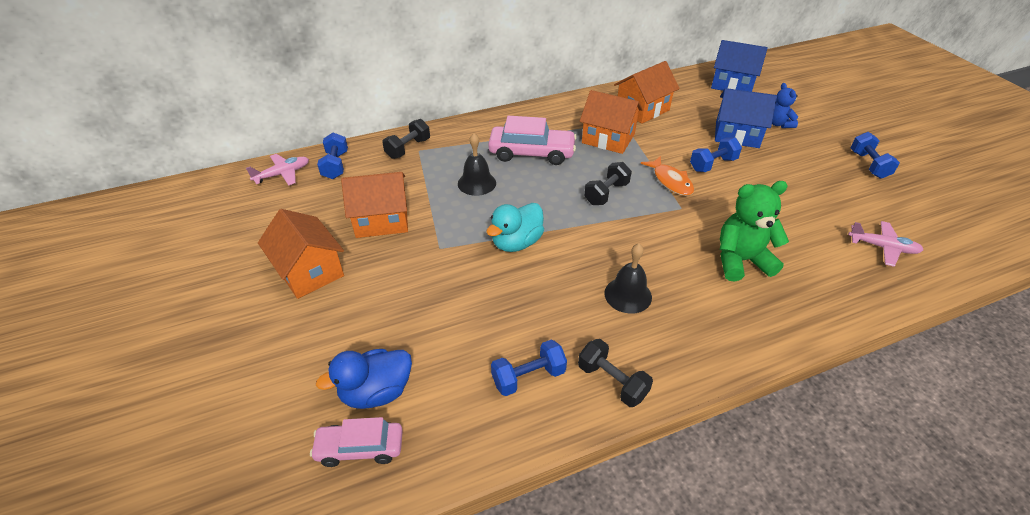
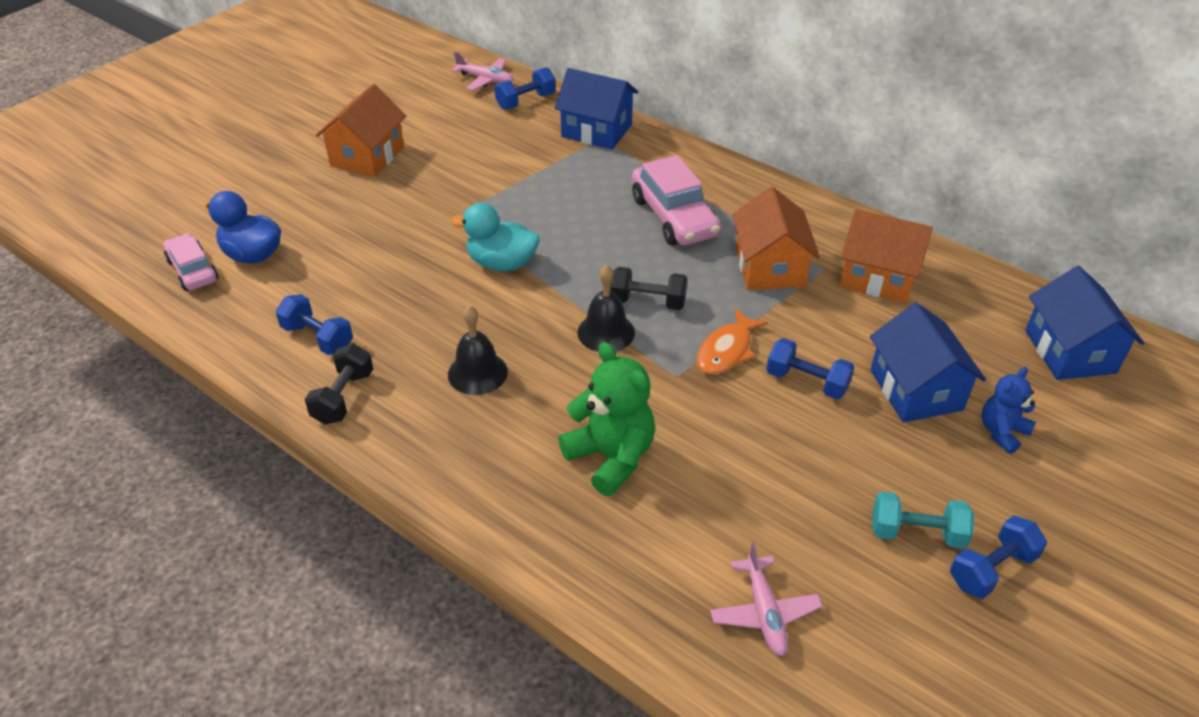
camera: 60 degrees right, 0 degrees up
orange house [341,172,408,238] -> none
black dumbbell [382,119,430,159] -> blue house [555,68,638,150]
black bell [458,133,496,196] -> black bell moved to [577,265,635,352]
none -> turquoise dumbbell [872,492,974,549]

